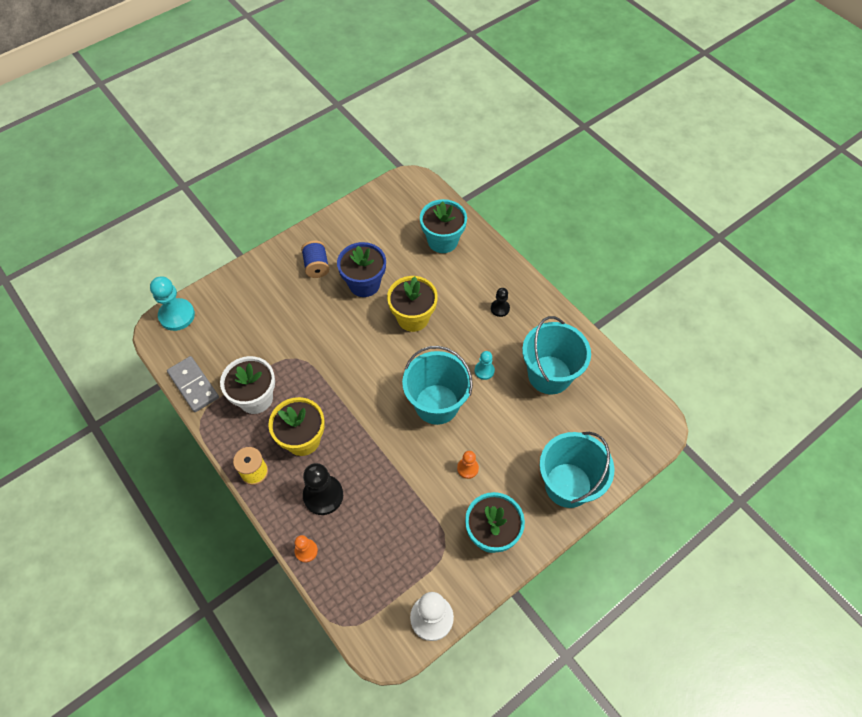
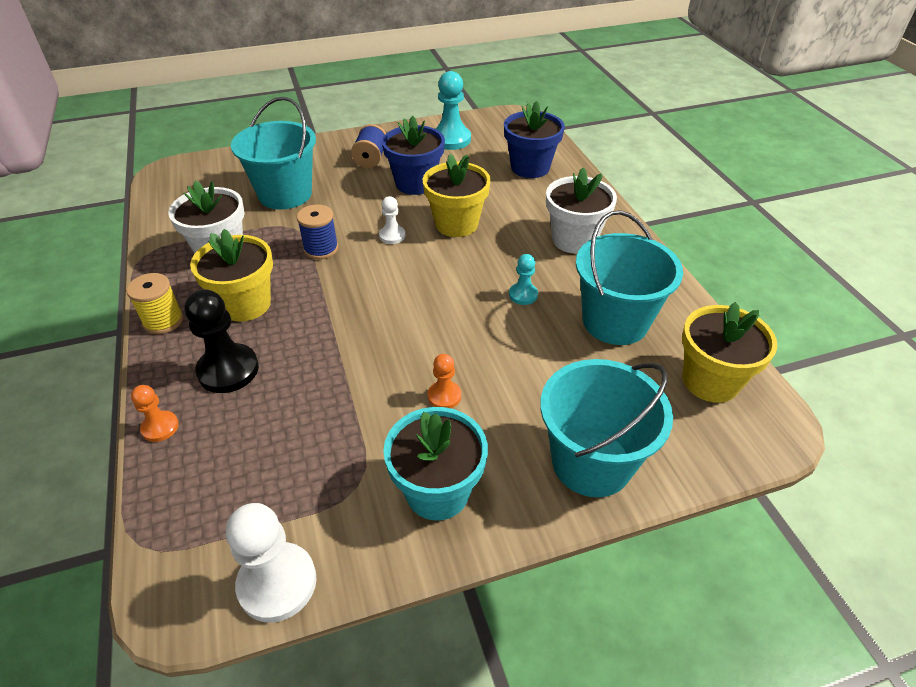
camera: 20 degrees right, 15 degrees down
turquoise pawn [150,276,195,331] -> turquoise pawn moved to [435,71,471,150]
grey domino [167,356,219,412] -> none
turquoise bucket [402,346,473,425] -> turquoise bucket moved to [231,97,316,210]
turquoise flower pot [420,199,467,253] -> blue flower pot [504,101,565,178]
black pawn [491,288,510,317] -> white flower pot [546,168,617,254]
none -> blue spool [297,204,338,260]
none -> white pawn [379,196,406,244]
none -> yellow flower pot [682,302,777,403]

